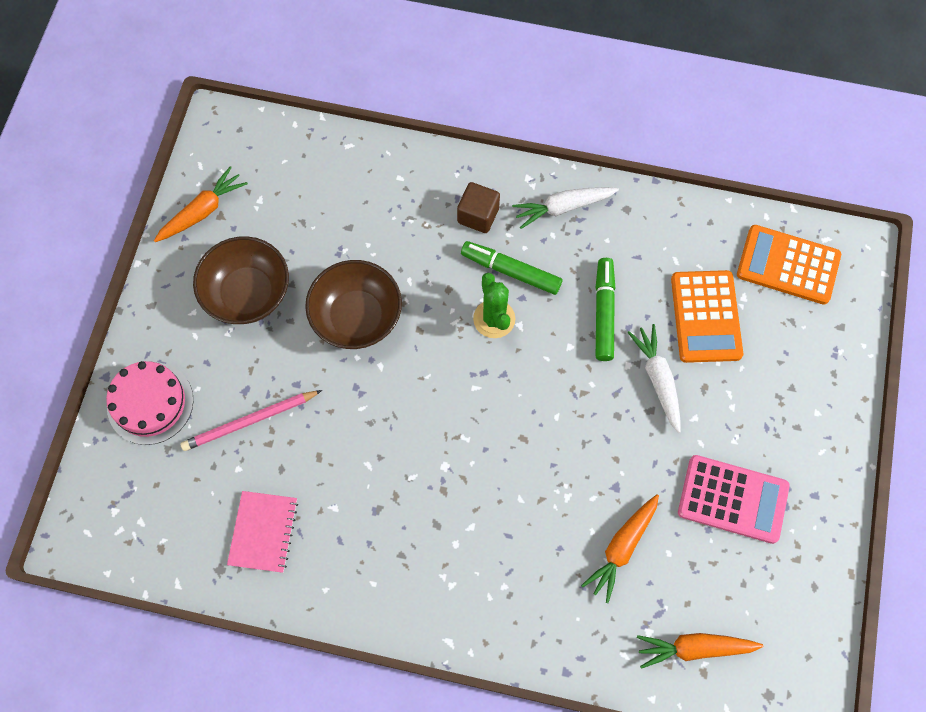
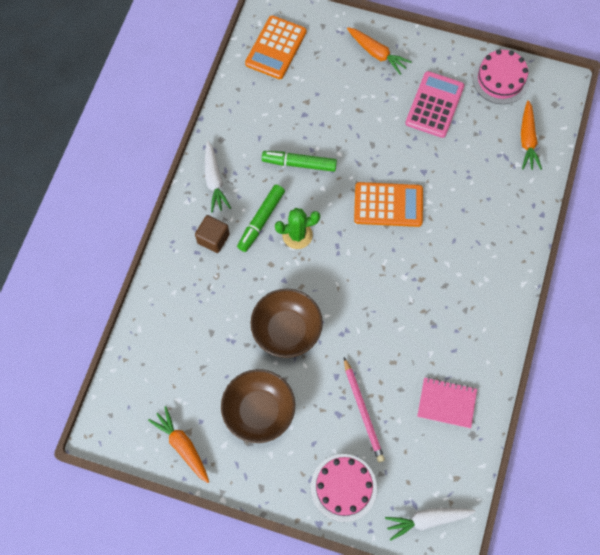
camera: 85 degrees left, 0 degrees up
orange carrot [581,494,659,603] -> orange carrot moved to [347,27,411,75]
white carrot [627,324,681,433] -> white carrot moved to [385,508,476,541]
orange calculator [671,270,743,363] -> orange calculator moved to [354,182,423,227]
none -> pink cake [472,49,529,104]

